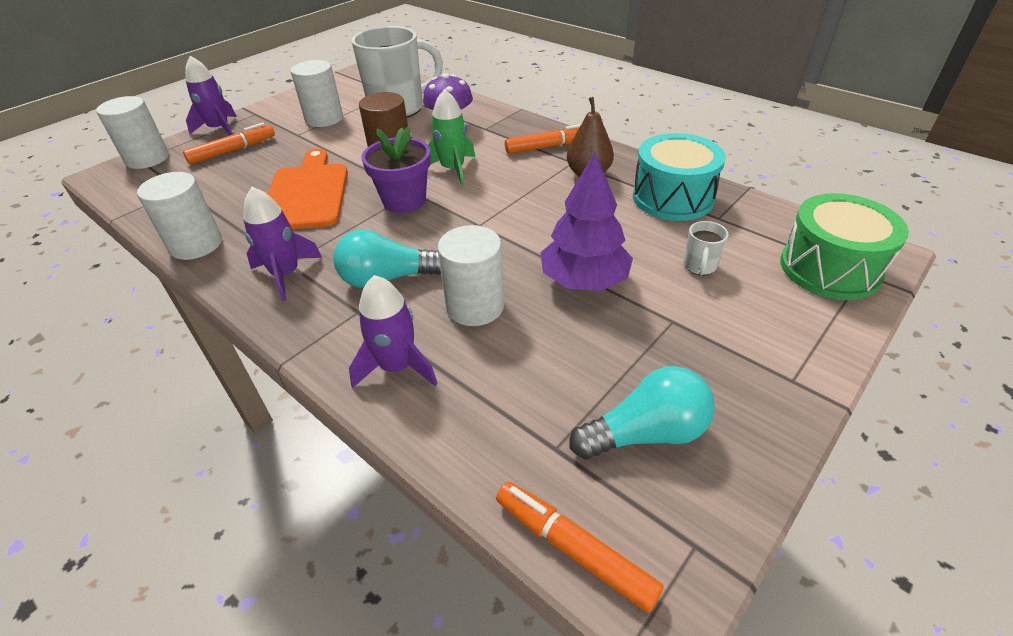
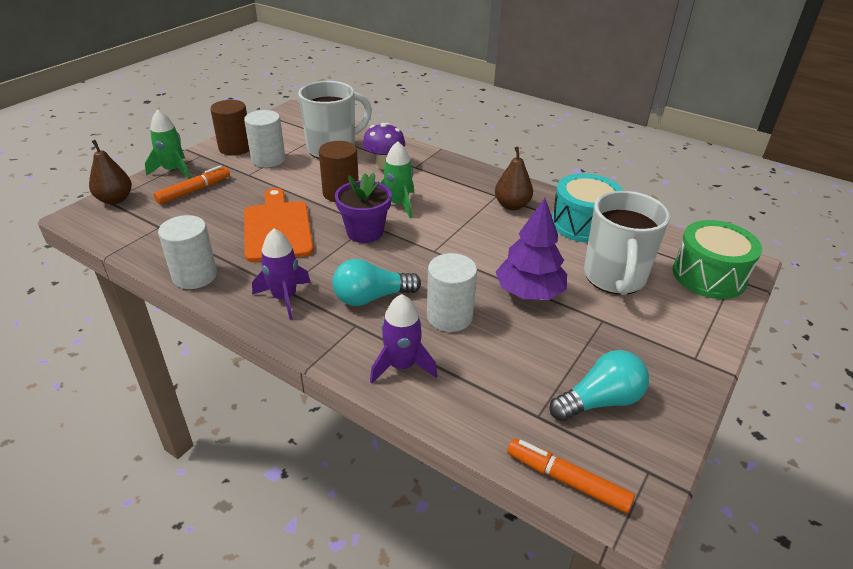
camera: 10 degrees left, 5 degrees down
white cylinder [96,96,169,169] -> brown pear [89,140,132,204]
purple rocket [185,56,237,136] -> green rocket [145,109,191,179]
orange marker [505,124,581,154] -> none
white mug [683,221,729,275] -> white mug [584,191,670,295], size x2.45
none -> brown cylinder [210,100,249,156]

